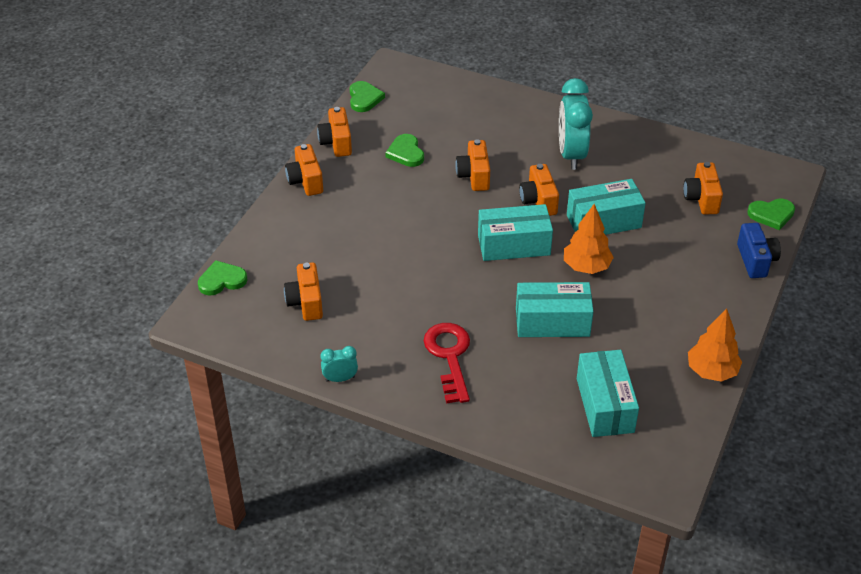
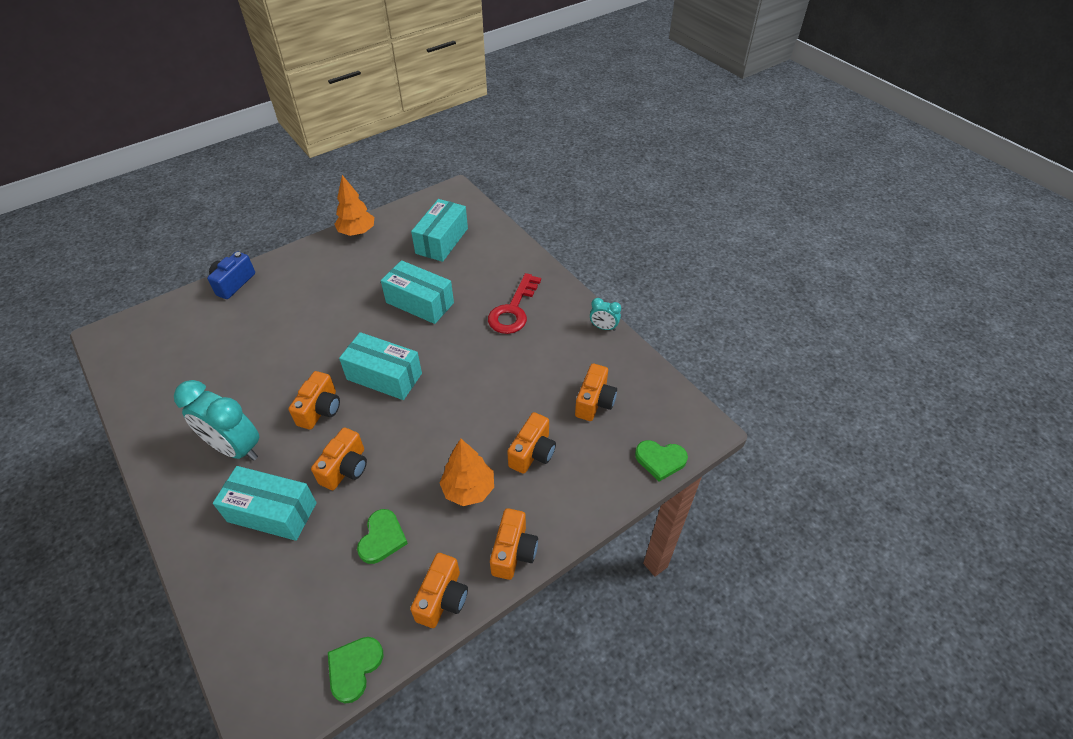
camera: 150 degrees left, 5 degrees up
turquoise clock [559,78,593,170] -> turquoise clock turned 90 degrees clockwise [174,380,259,461]
orange tree [564,204,614,274] -> orange tree moved to [440,439,494,506]
turquoise box [567,179,646,235] -> turquoise box moved to [213,466,317,541]
orange camera [683,162,723,214] -> orange camera moved to [507,412,556,474]
green heart [747,198,795,230] -> none

